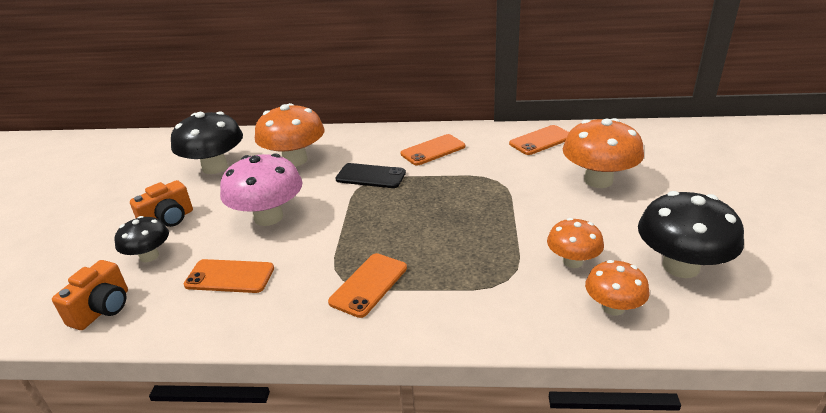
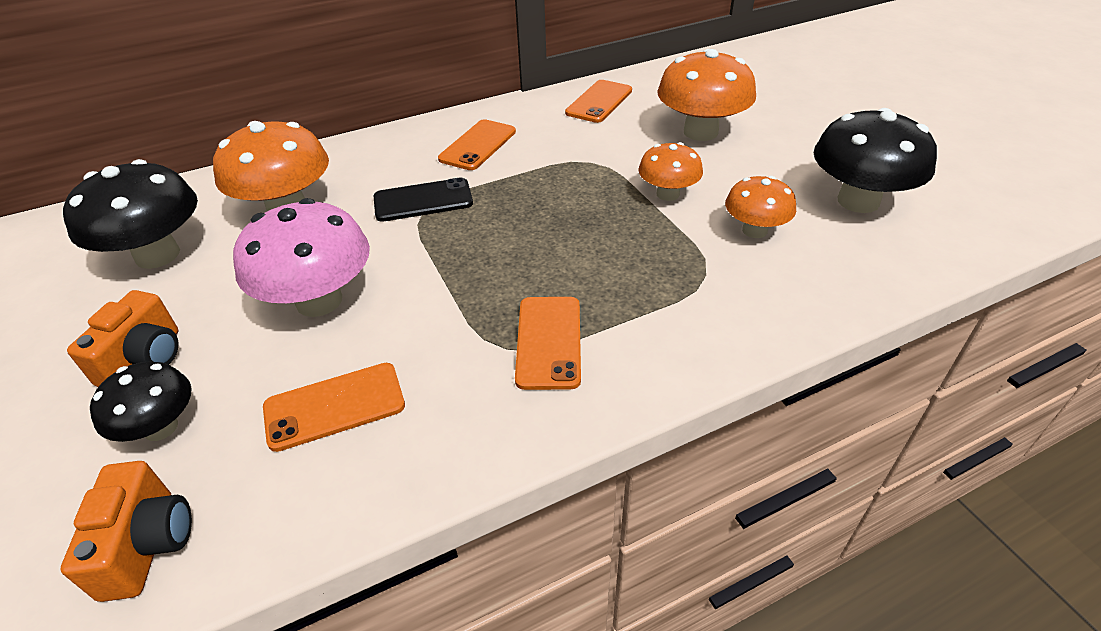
camera: 30 degrees left, 10 degrees up
orange mushroom [585,260,650,316] -> orange mushroom moved to [638,142,703,201]

